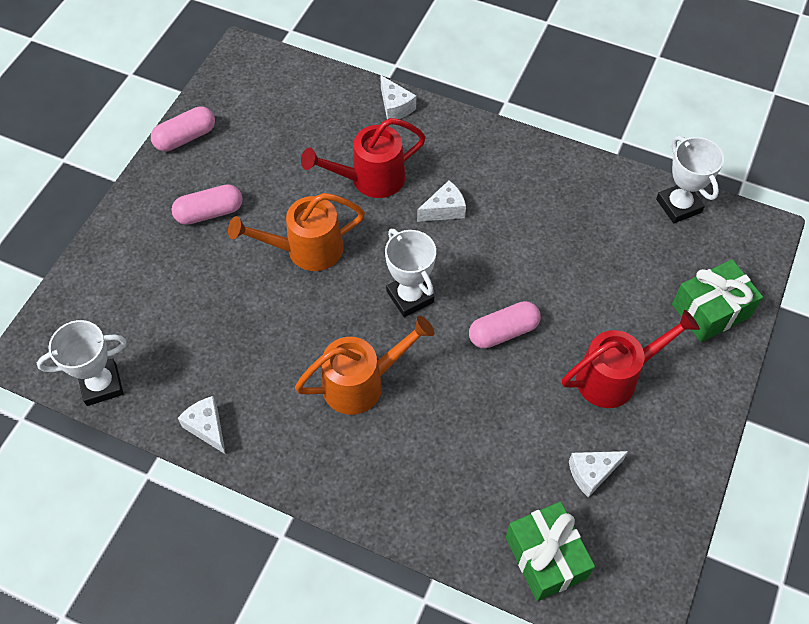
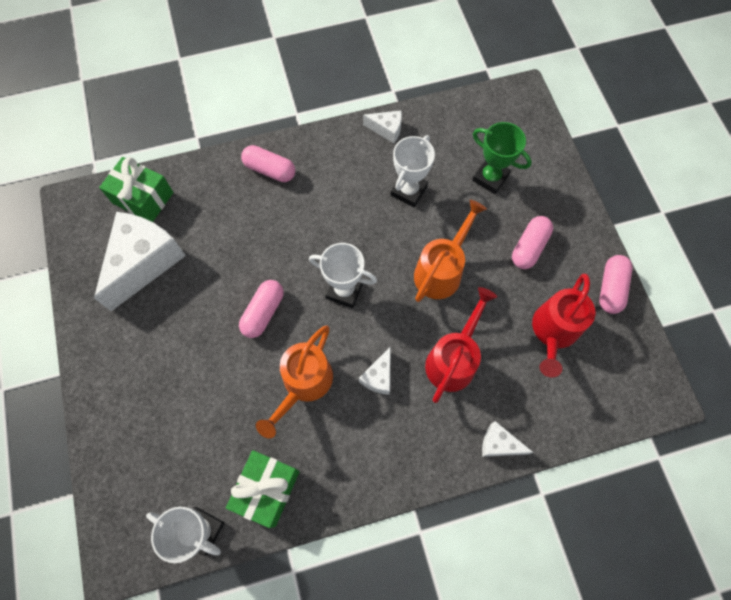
camera: 140 degrees right, 10 degrees up
white trophy [37,320,127,406] -> white trophy moved to [390,135,435,207]
orange watering can [295,316,435,415] -> orange watering can moved to [256,325,333,438]
red watering can [562,310,700,408] -> red watering can moved to [532,274,595,377]
white cheese [569,451,628,498] -> white cheese [94,212,186,311], size x2.15
green gift [672,259,763,342] -> green gift moved to [226,450,300,528]
none -> pink capsule [241,145,295,182]
none -> green trophy [472,122,532,194]

